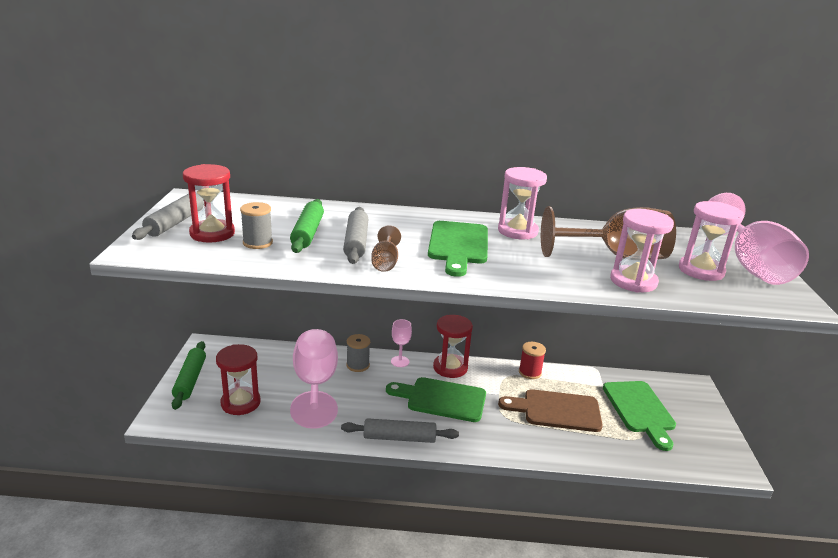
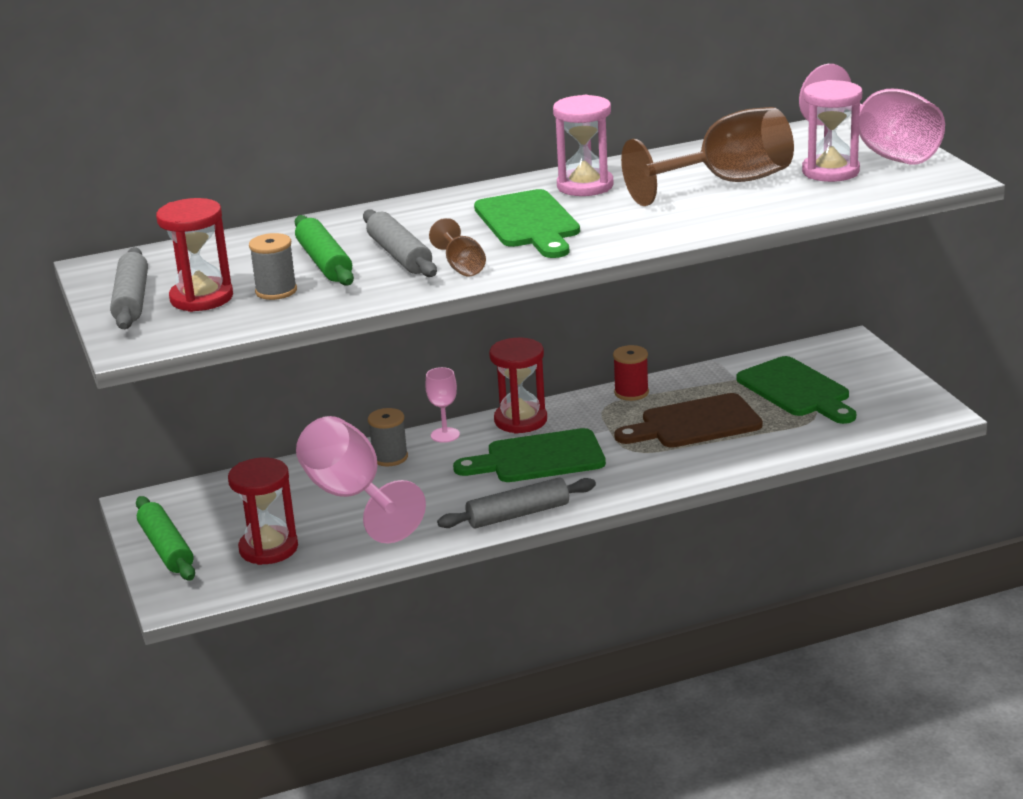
camera: 20 degrees left, 0 degrees up
pink hourglass [610,209,674,293] -> none

